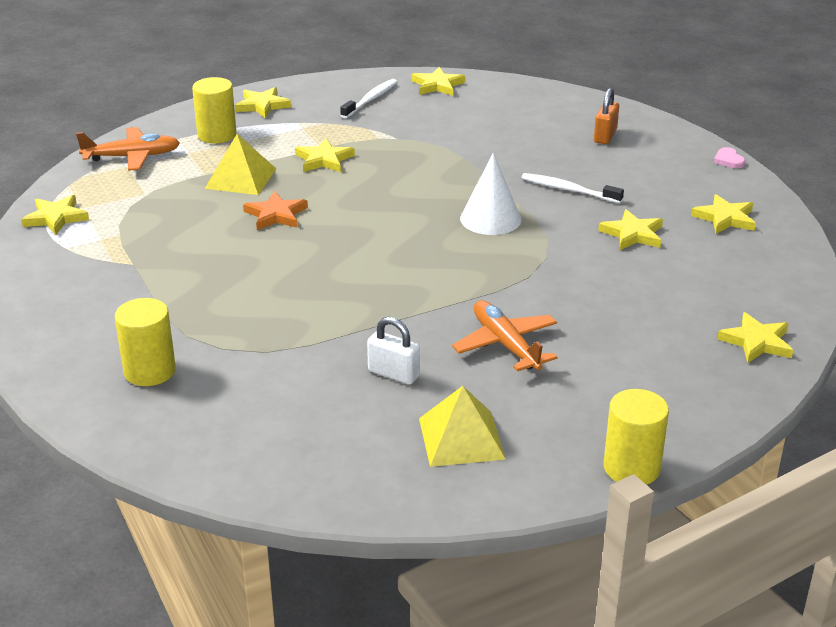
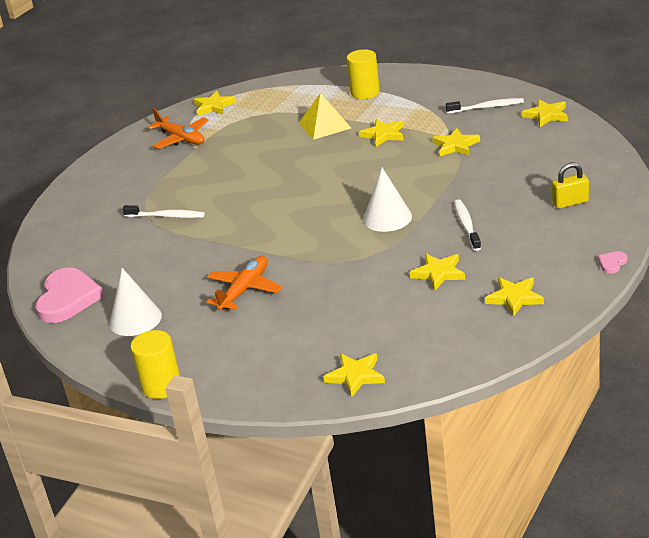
camera: 60 degrees right, 0 degrees up
orange plane [76,127,180,171] -> orange plane moved to [147,108,209,149]
yellow cylinder [115,298,176,386] -> none
yellow star [235,87,291,118] -> yellow star moved to [432,128,480,156]
orange star [243,191,308,230] -> none
white padlock [367,317,420,385] -> none
yellow pyramid [419,386,505,467] -> white cone [109,268,162,336]
orange padlock [594,88,619,144] -> yellow padlock [552,162,589,209]
none -> pink heart [35,268,104,323]
none -> white toothbrush [123,205,205,218]

